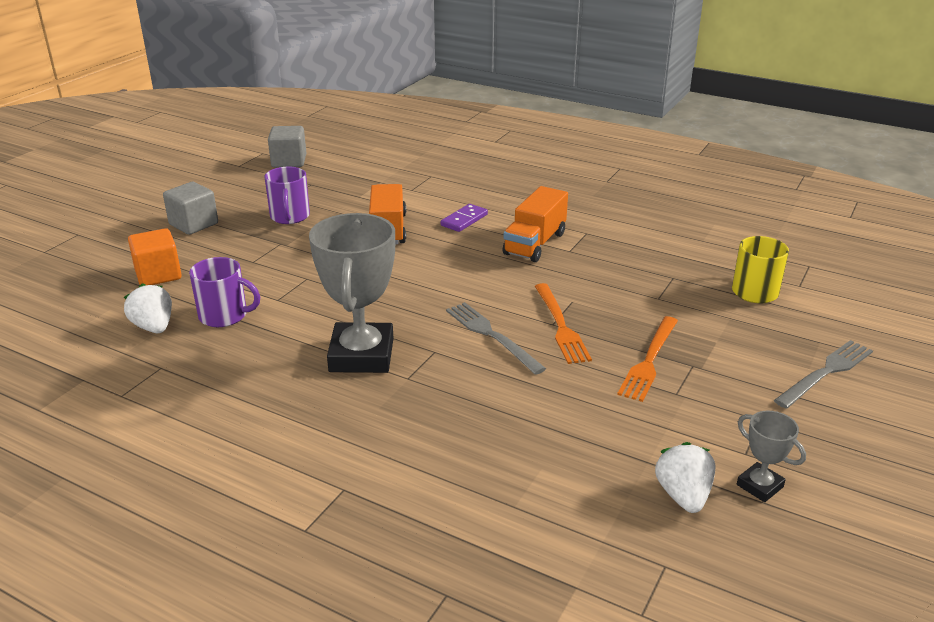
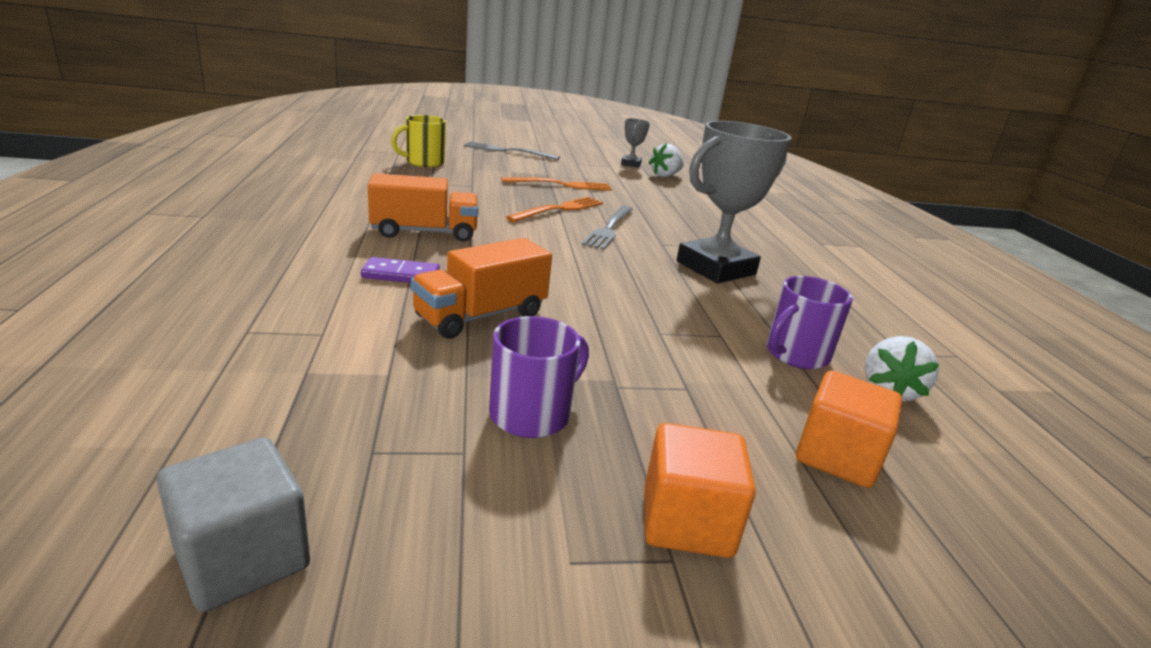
camera: 130 degrees left, 5 degrees down
grey cube [163,182,218,235] -> orange cube [645,423,756,558]
purple mug [189,257,260,327] -> purple mug turned 105 degrees counterclockwise [766,276,853,369]

